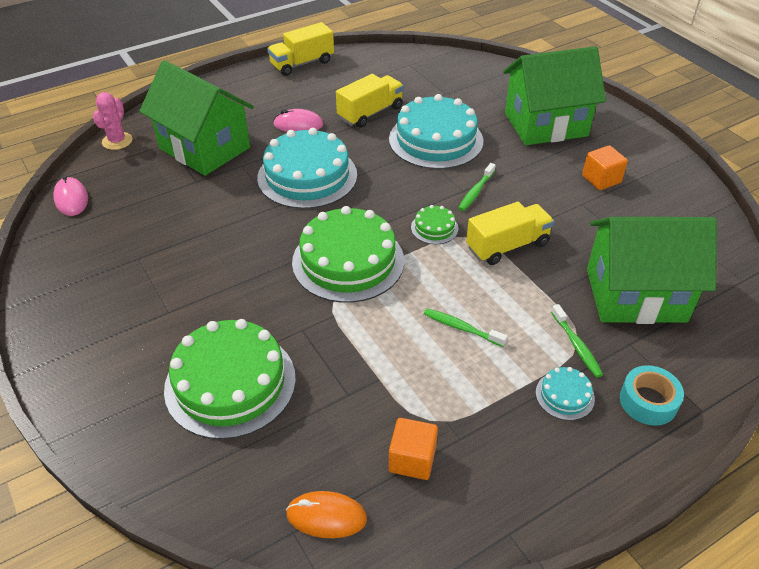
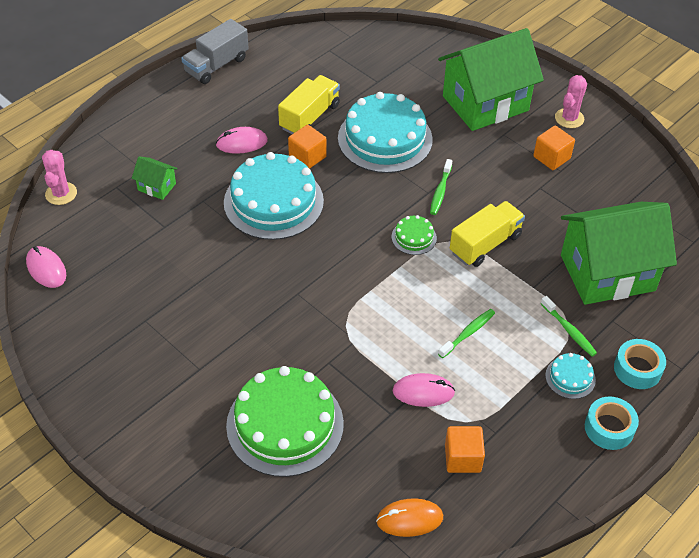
camera: 15 degrees left, 5 degrees up
green house [139,60,254,176] -> green house [132,156,178,200], size x0.41
yellow truck [267,22,334,76] -> grey truck [181,19,249,84]
green cake [292,206,404,303] -> none
green toothbrush [424,308,508,347] -> green toothbrush turned 120 degrees clockwise [438,309,495,358]
none -> orange cube [288,125,327,169]
none -> pink mouse [392,373,455,407]
none -> pink cactus [555,75,587,128]
none -> turquoise tape [585,396,639,450]

